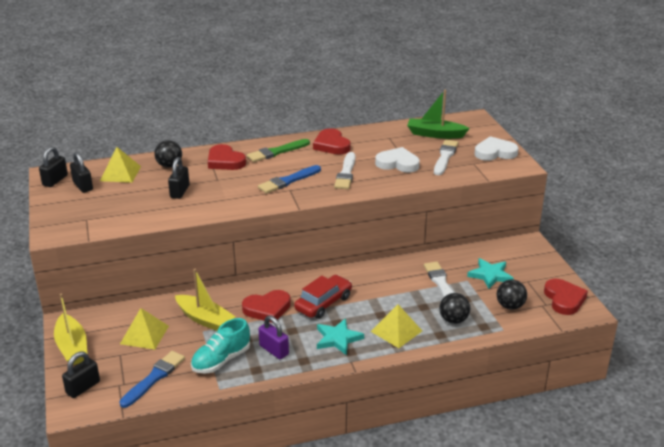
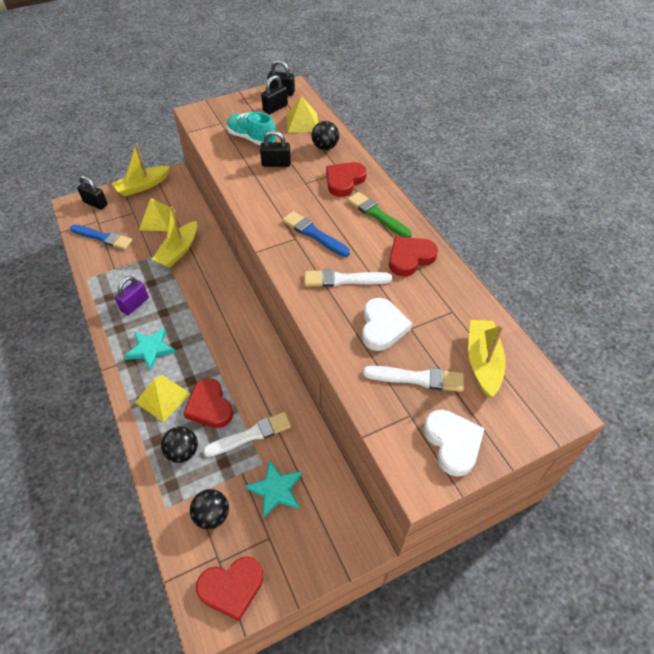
camera: 80 degrees right, 20 degrees up
turquoise shoe [191,318,250,374] -> turquoise shoe moved to [227,112,275,145]
red heart [242,290,291,323] -> red heart moved to [183,378,233,428]
red car [294,275,352,319] -> none
green boat [407,90,470,139] -> yellow boat [468,320,506,397]

